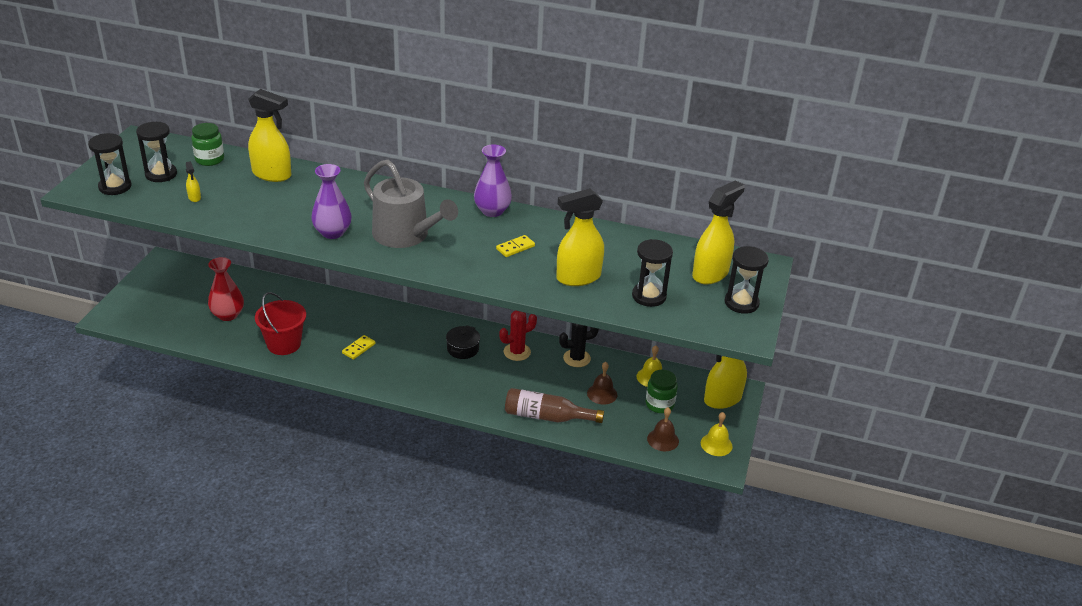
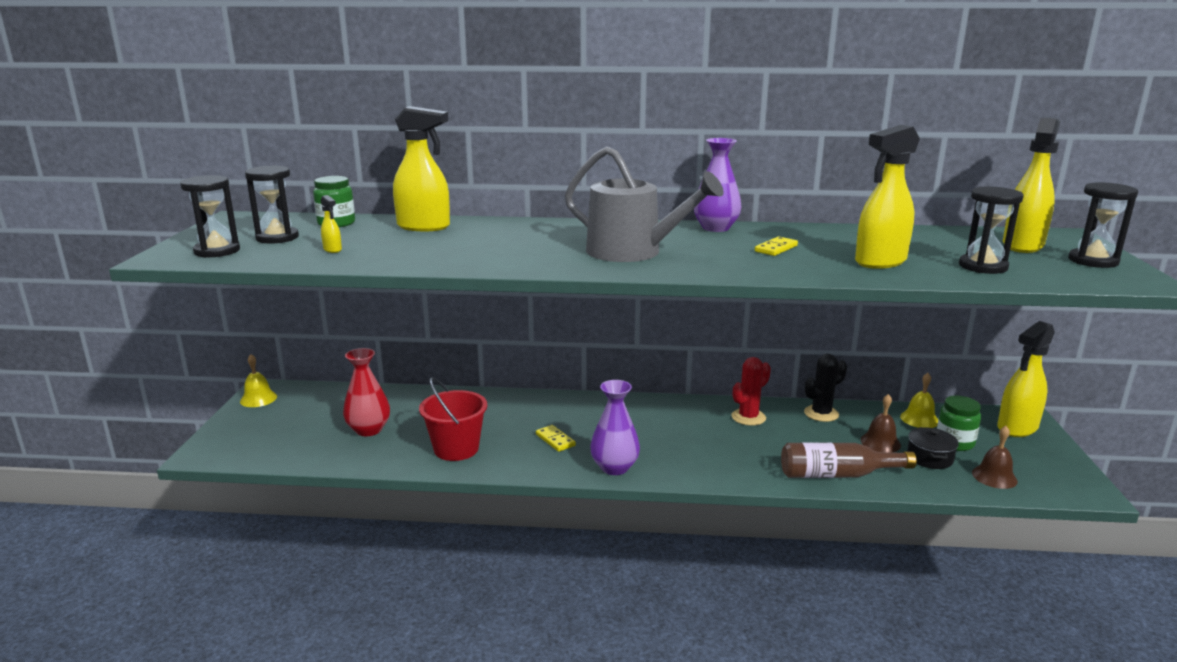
camera: 10 degrees left, 15 degrees down
purple vase [311,164,352,239] -> purple vase moved to [590,380,640,475]
yellow domino [342,335,376,360] -> yellow domino turned 60 degrees counterclockwise [536,425,576,452]
black pot [446,325,480,359] -> black pot moved to [907,427,959,469]
yellow bell [701,412,732,456] -> yellow bell moved to [240,354,277,407]

